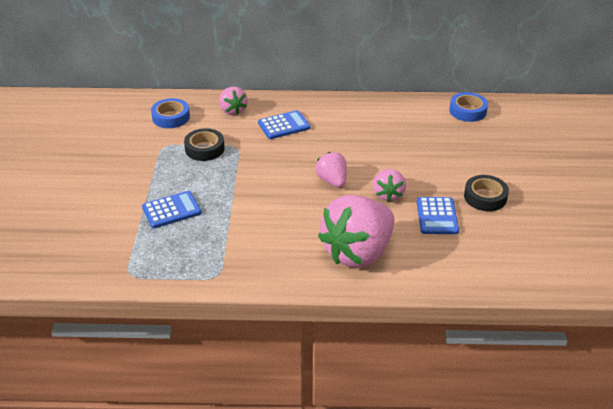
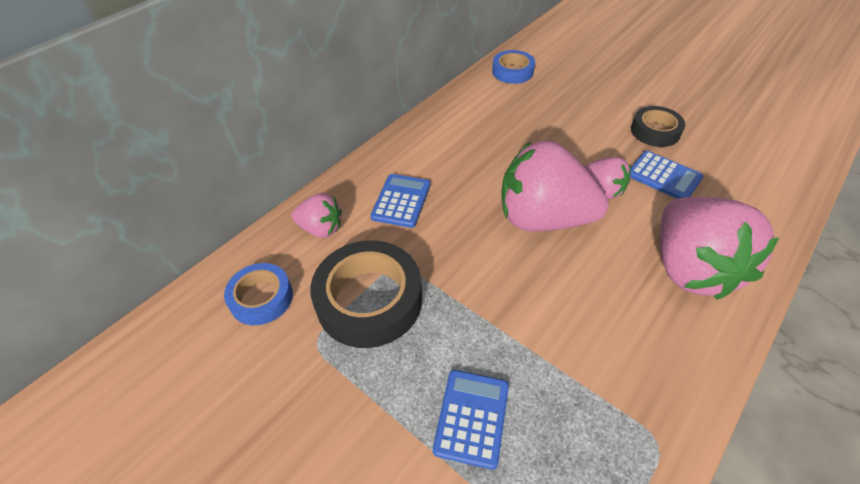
camera: 50 degrees left, 10 degrees up
black tape [184,128,225,161] -> black tape [310,240,422,348], size x1.70
pink strawberry [315,152,347,187] -> pink strawberry [502,141,609,232], size x2.02

